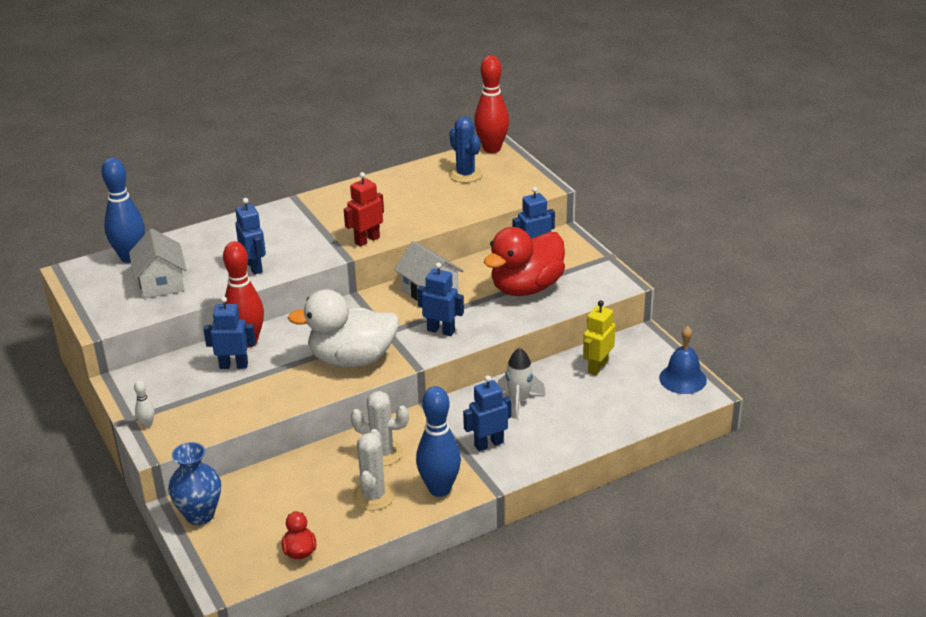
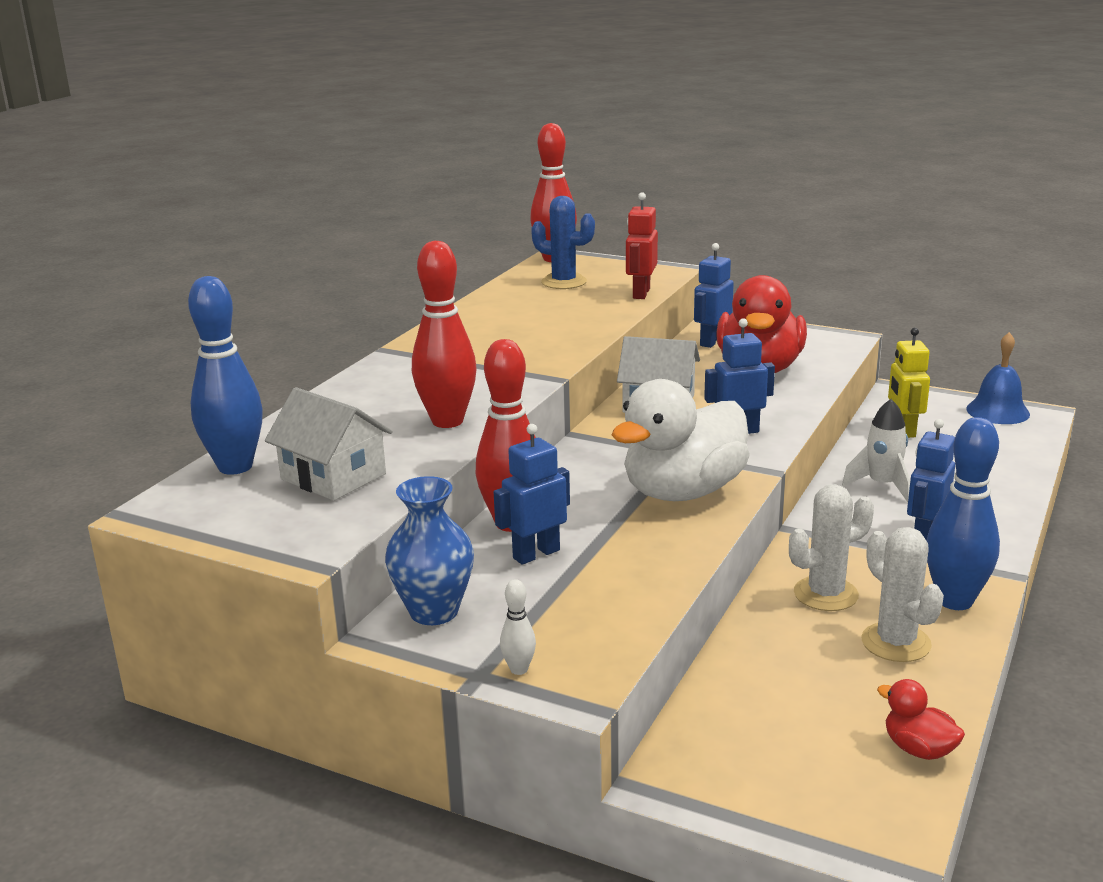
camera: 35 degrees left, 10 degrees down
blue vase [168,442,221,525] -> blue vase moved to [385,476,474,625]
blue robot [235,198,266,275] -> red bowling pin [412,241,477,428]
red robot [344,172,384,247] -> red robot moved to [626,192,658,299]

